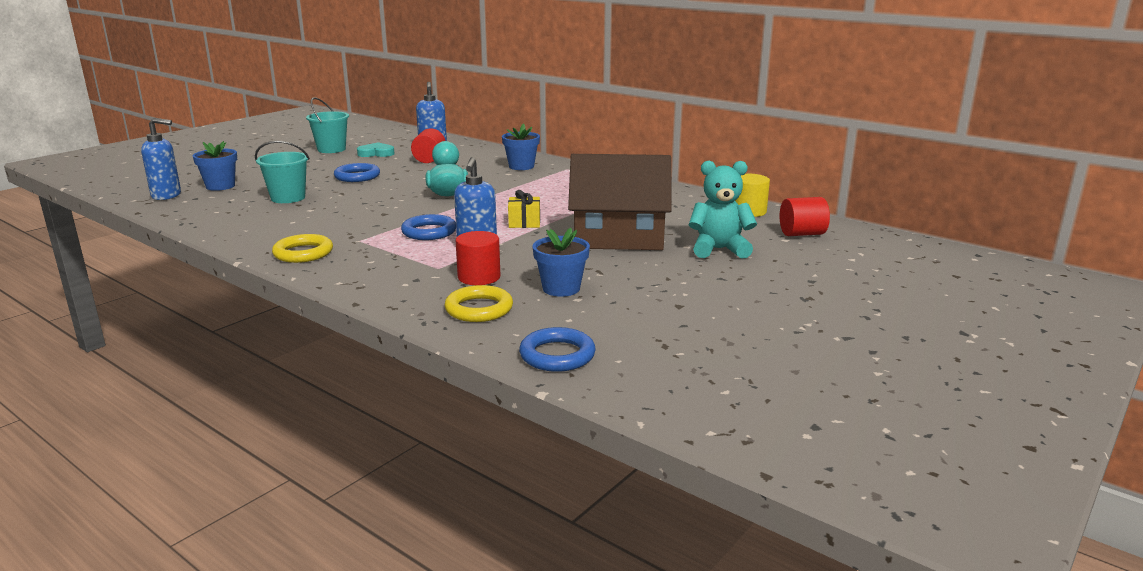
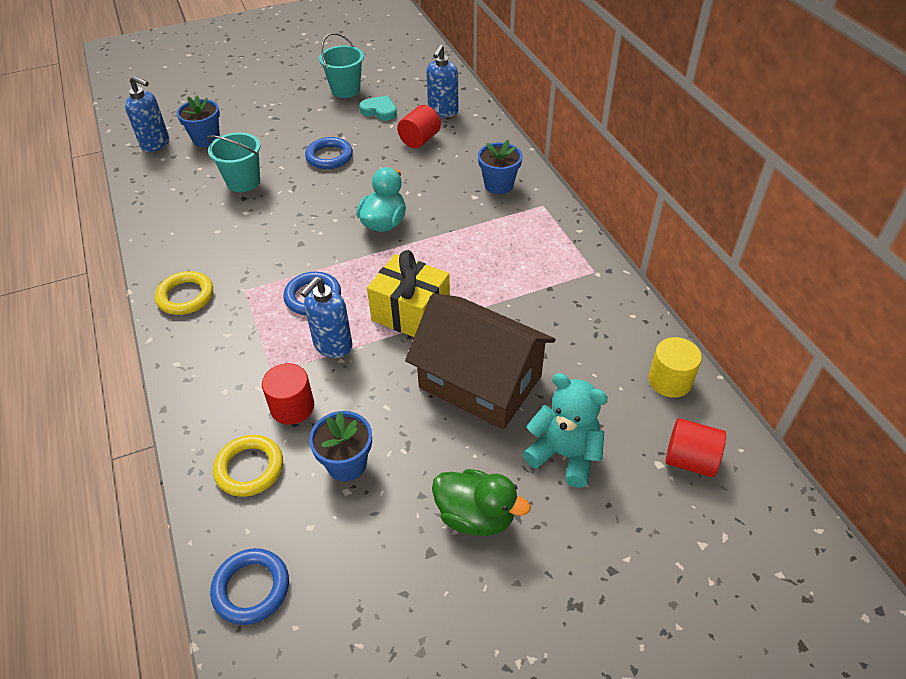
camera: 30 degrees right, 25 degrees up
yellow gift [508,190,540,228] -> yellow gift [367,250,450,337], size x1.82
none -> green duck [432,469,530,536]

